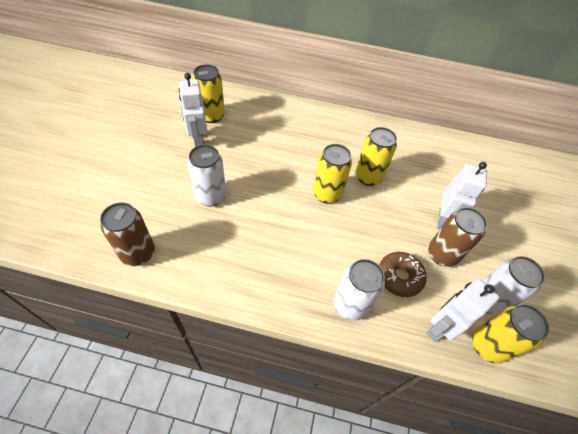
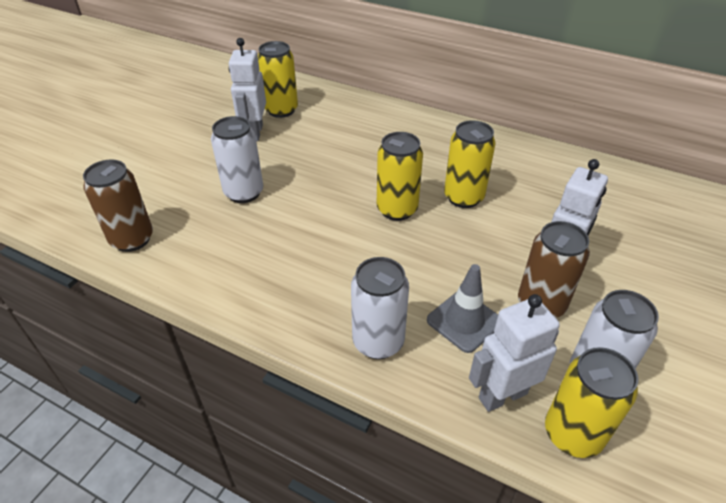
camera: 20 degrees right, 10 degrees down
brown donut [379,252,427,297] -> grey traffic cone [427,264,498,353]

